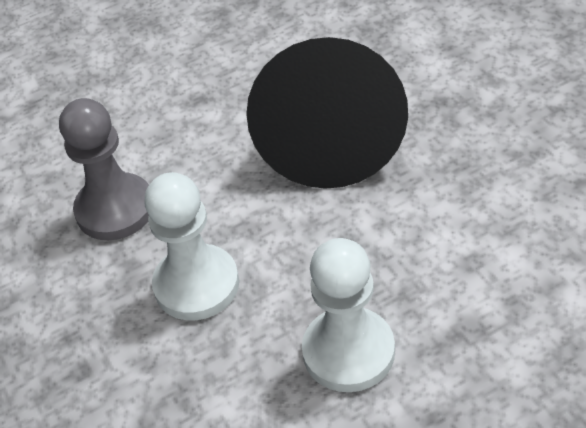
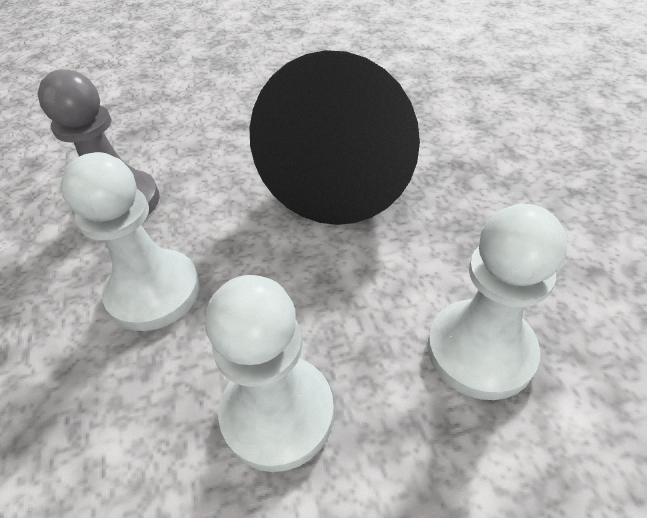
camera: 10 degrees right, 0 degrees up
none -> white pawn [428,204,567,400]

